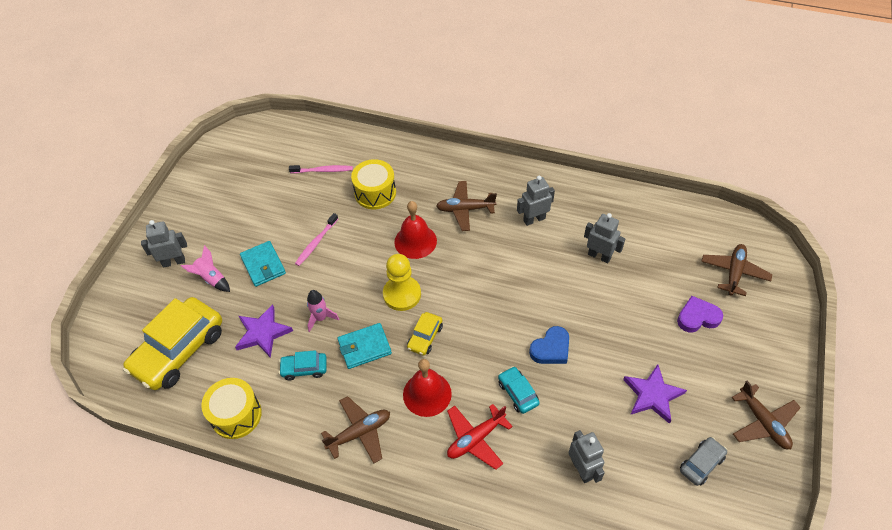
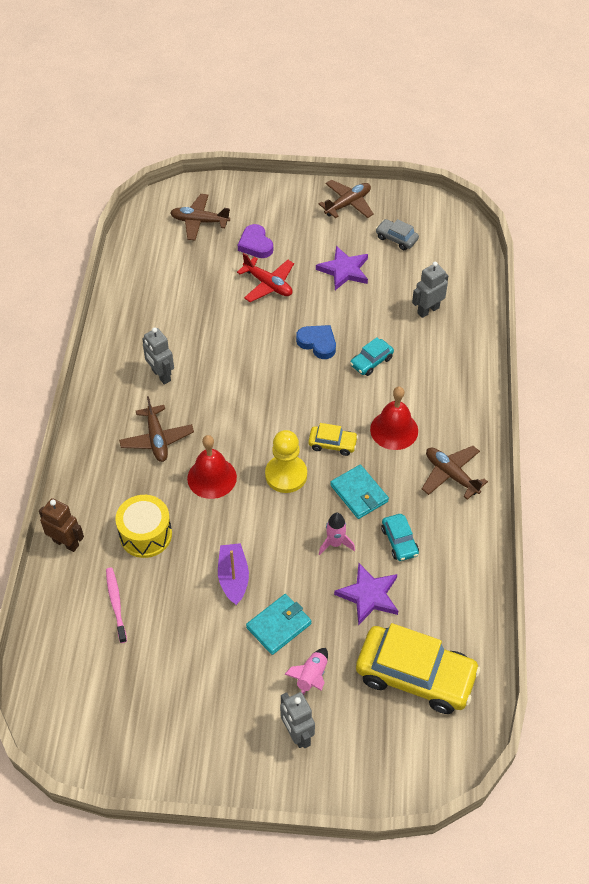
camera: 105 degrees left, 0 degrees up
yellow drum [201,378,262,439] -> none
pink toothbrush [295,213,338,266] -> purple boat [218,543,249,605]
red plane [447,404,513,470] -> red plane moved to [237,253,294,302]
grey robot [584,213,625,263] -> none
none -> brown robot [39,498,84,552]

